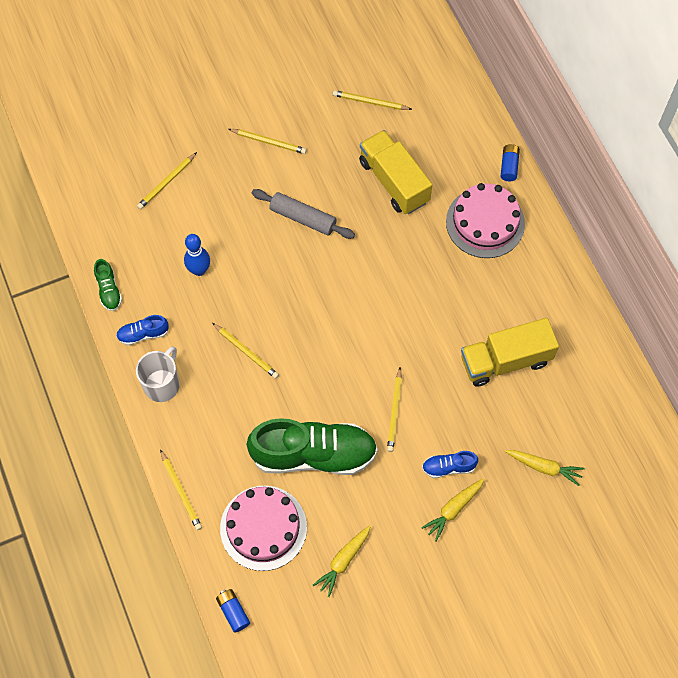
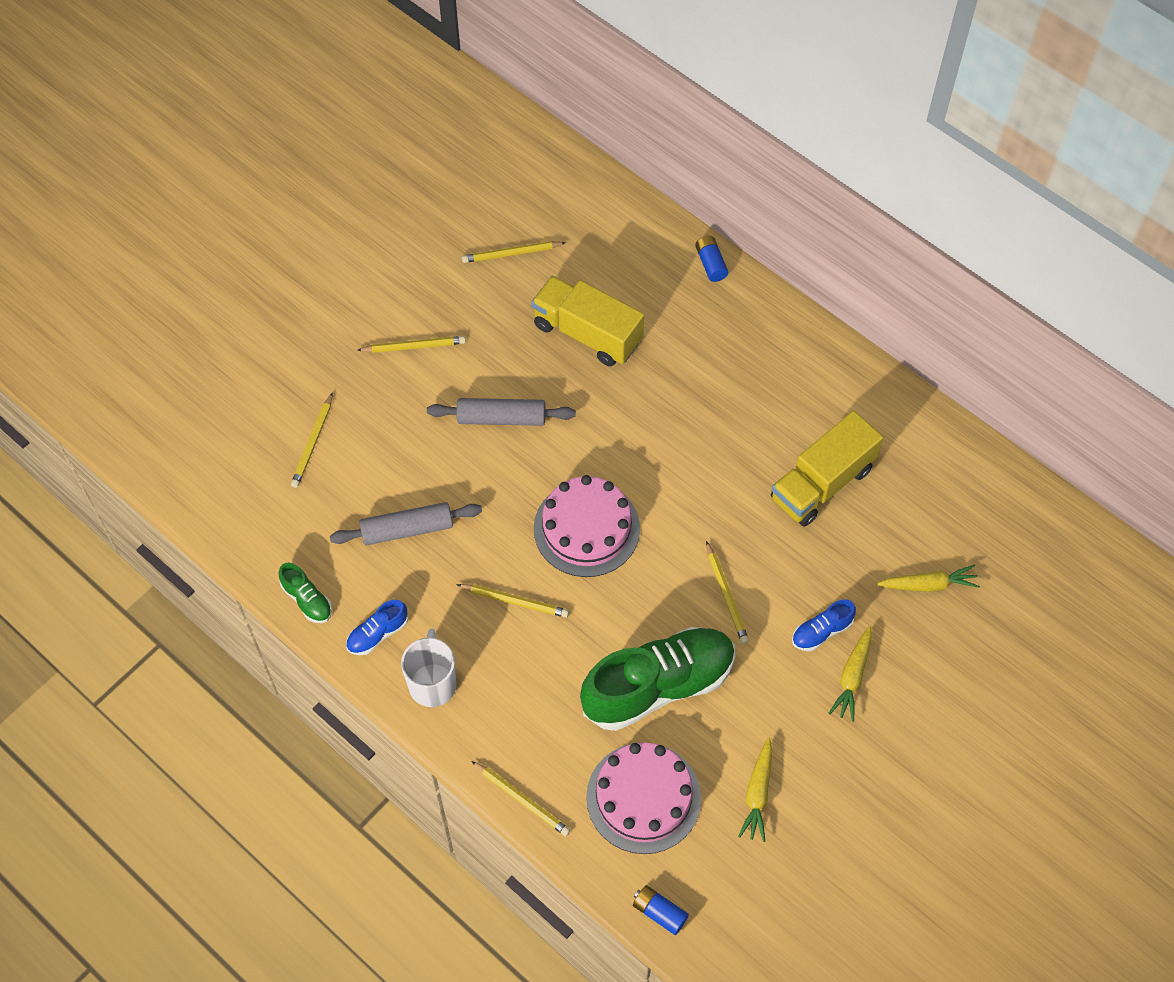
camera: 25 degrees left, 5 degrees down
blue bowling pin [184,234,210,276] -> grey rolling pin [330,502,482,545]
pink cake [446,183,525,258] -> pink cake moved to [534,475,640,577]

